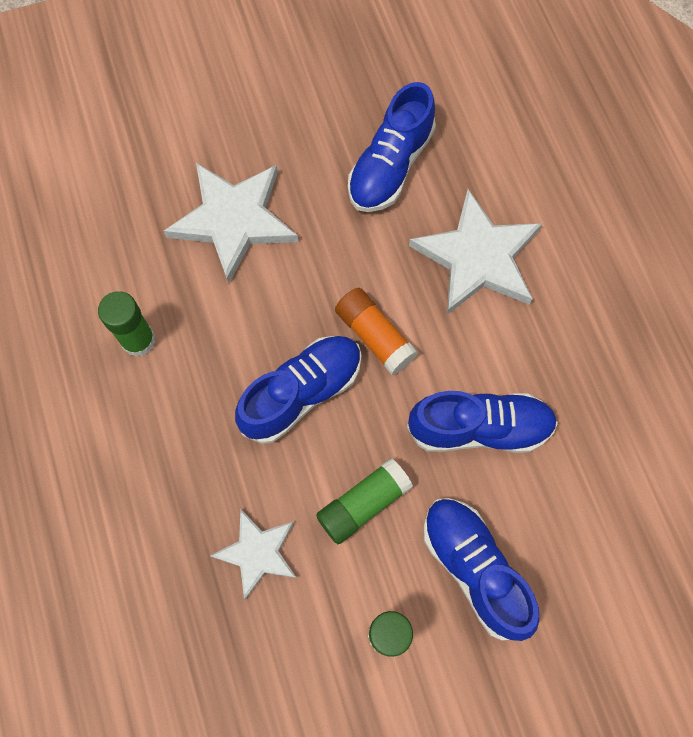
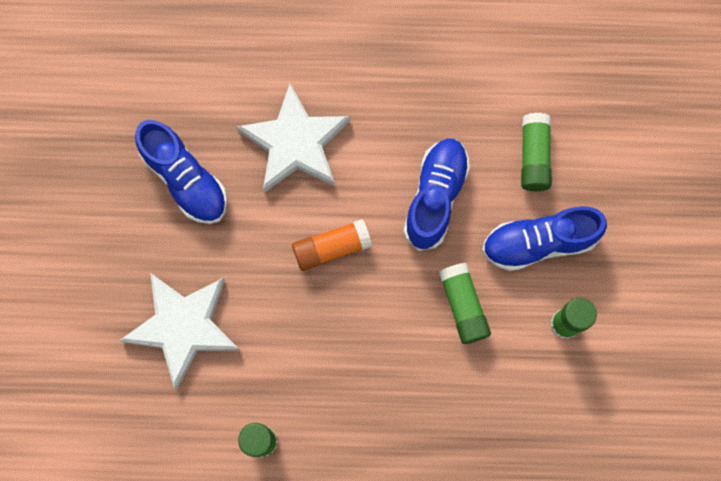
camera: 70 degrees left, 5 degrees up
white star [210,509,297,600] -> none
blue shoe [235,336,362,444] -> none
none -> green glue stick [521,113,552,191]

